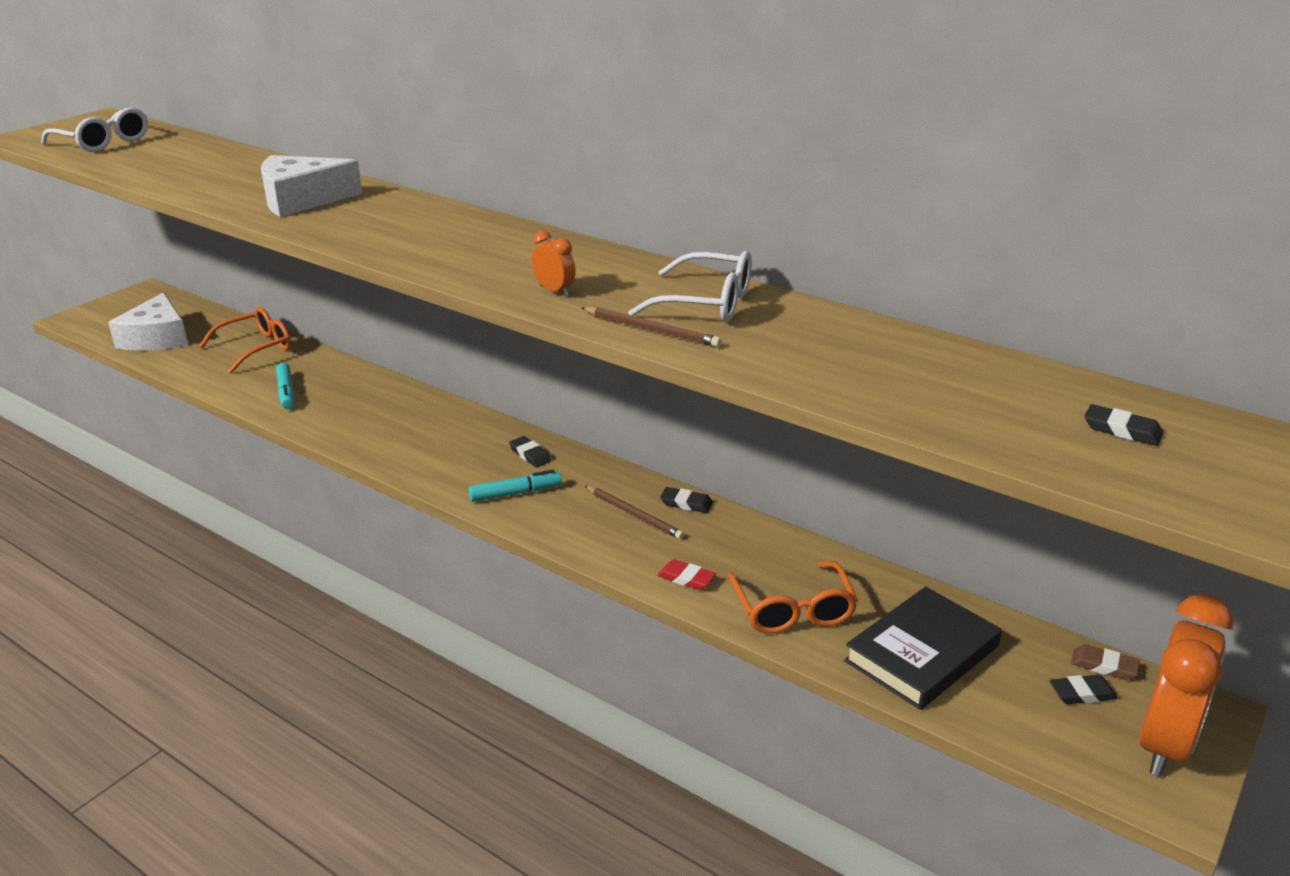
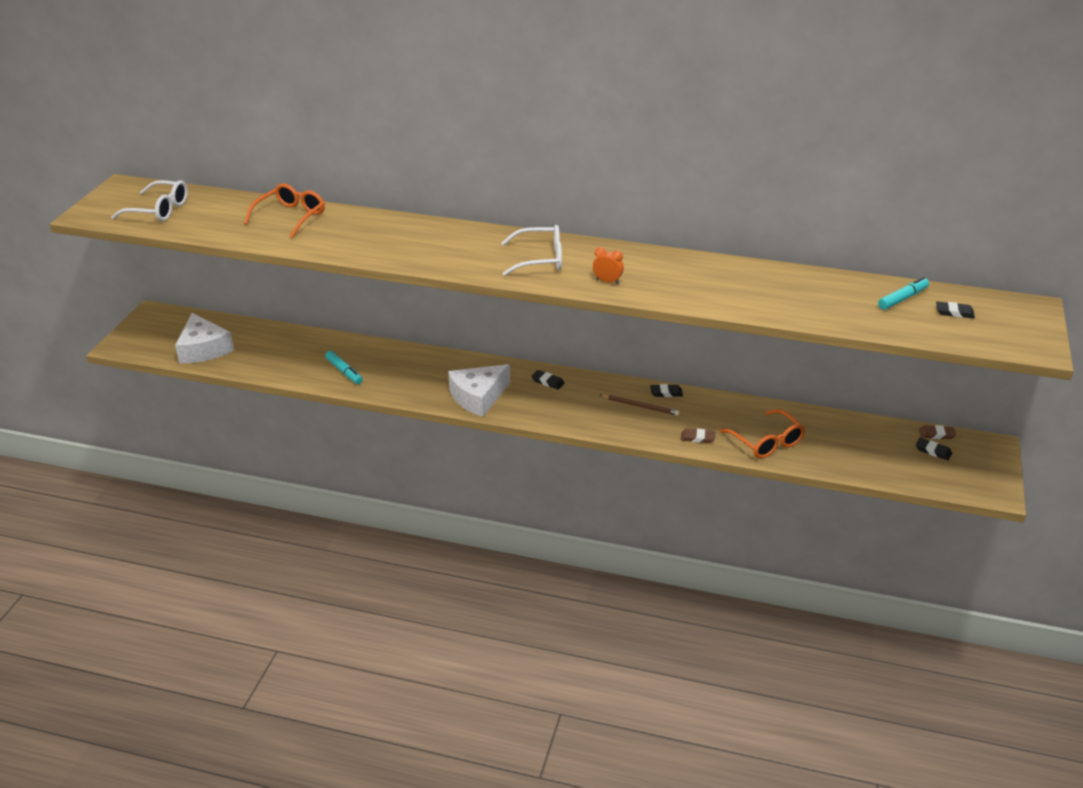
camera: 20 degrees left, 5 degrees up
orange glasses [199,307,291,373] -> orange glasses moved to [244,183,325,238]
white cheese [261,155,362,217] -> white cheese moved to [448,364,510,417]
turquoise marker [469,470,562,502] -> turquoise marker moved to [878,277,929,310]
brown pencil [582,307,721,347] -> none
white glasses [628,251,752,322] -> white glasses moved to [501,225,562,276]
red eraser [657,559,716,590] -> brown eraser [681,428,715,443]
black book [844,586,1002,710] -> none
black eraser [1049,675,1118,704] -> black eraser turned 60 degrees clockwise [916,438,952,460]
orange clock [1139,594,1234,777] -> none

